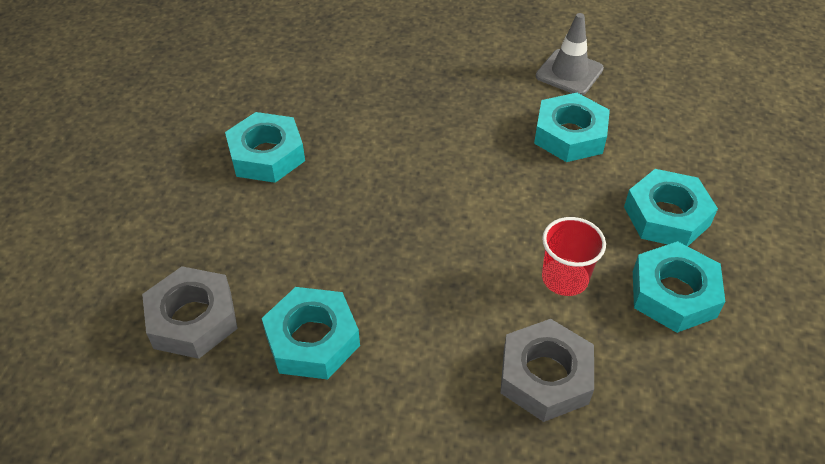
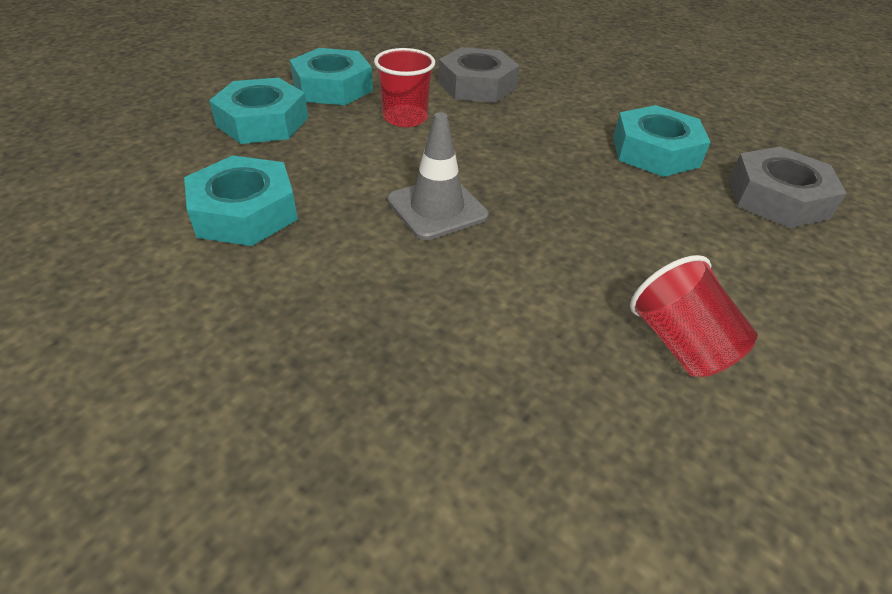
camera: 155 degrees left, 5 degrees down
turquoise nut [225,112,305,183] -> red cup [630,255,758,377]
grey traffic cone [536,13,604,95] -> grey traffic cone moved to [387,112,489,240]

